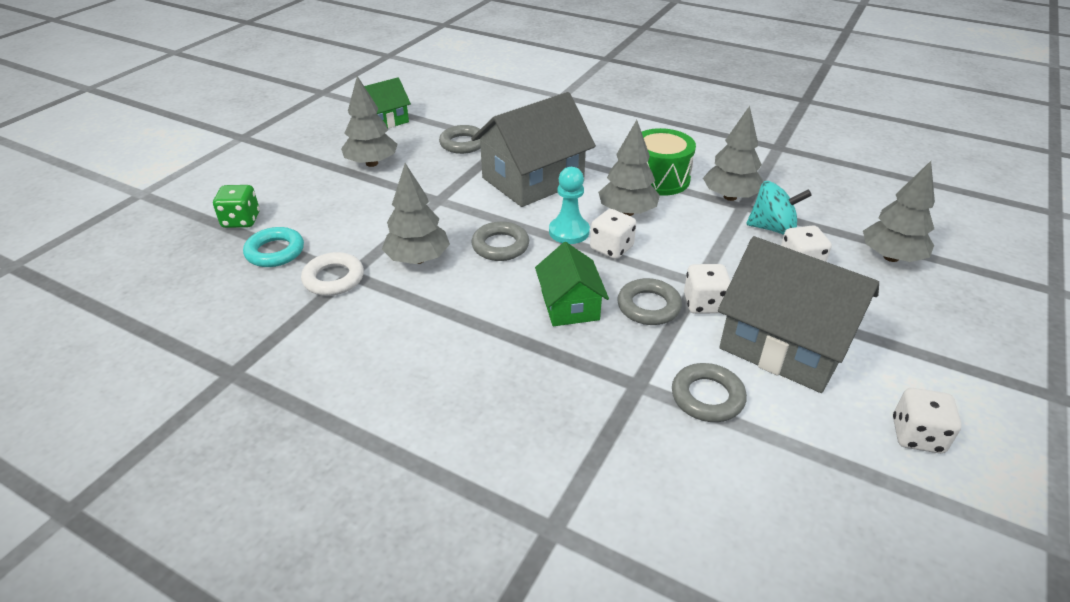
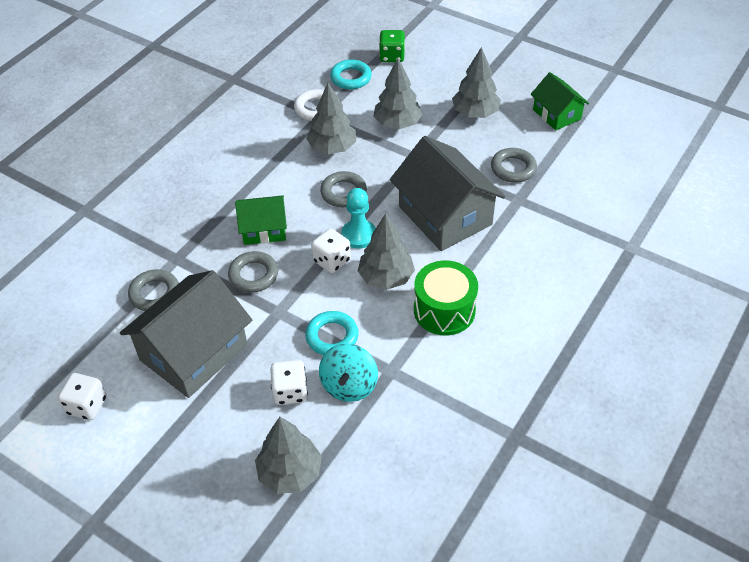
camera: 95 degrees right, 10 degrees up
white dice [684,264,731,314] -> none
grey tree [703,106,763,201] -> grey tree moved to [373,58,423,129]
none -> turquoise ring [305,311,359,355]

